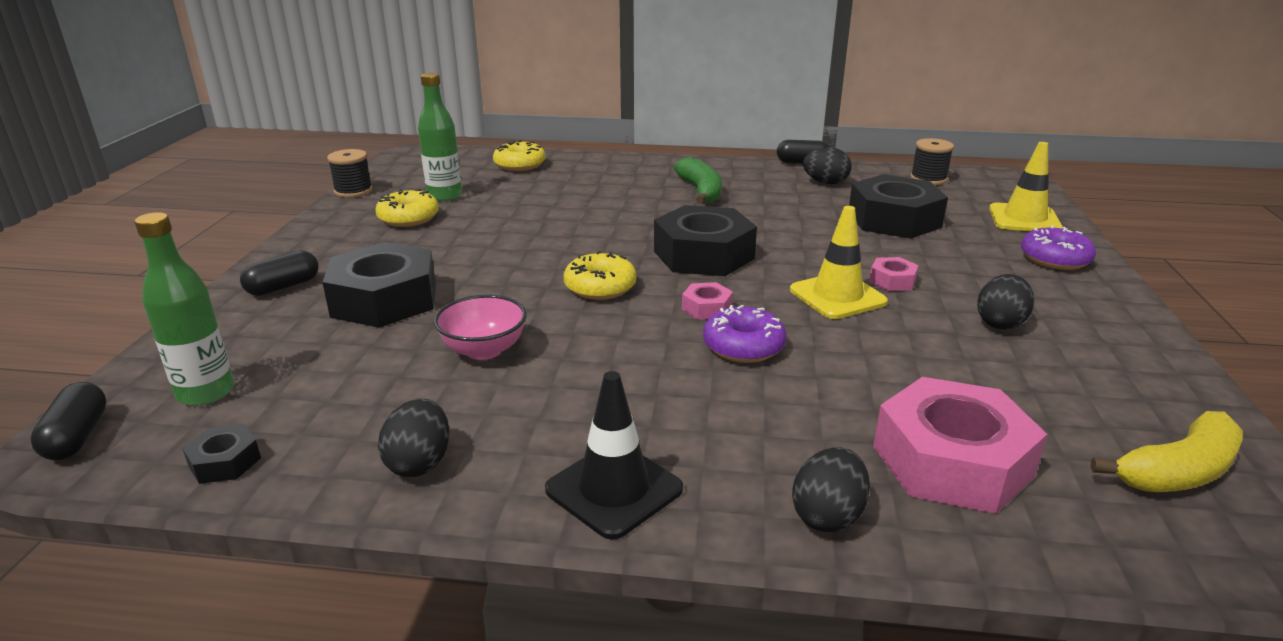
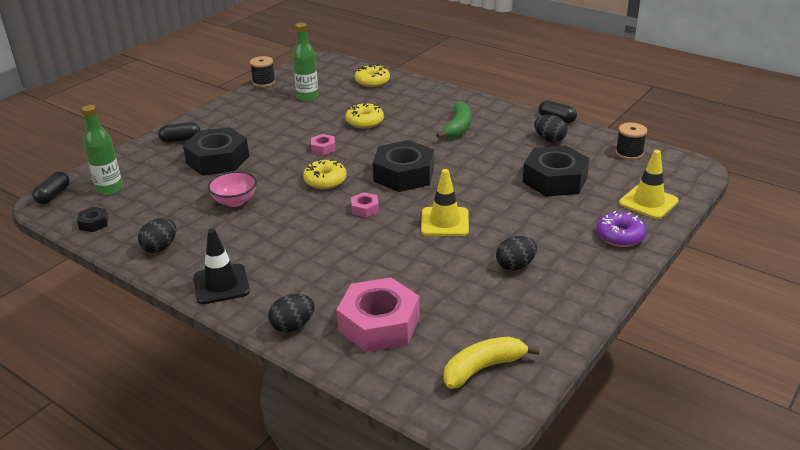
camera: 30 degrees right, 5 degrees up
yellow donut [375,189,439,227] -> yellow donut moved to [345,102,384,129]
purple donut [703,305,786,363] -> none
pink nut [869,257,919,291] -> pink nut moved to [311,134,336,155]
yellow banana [1090,411,1243,492] -> yellow banana turned 150 degrees clockwise [444,337,540,389]

